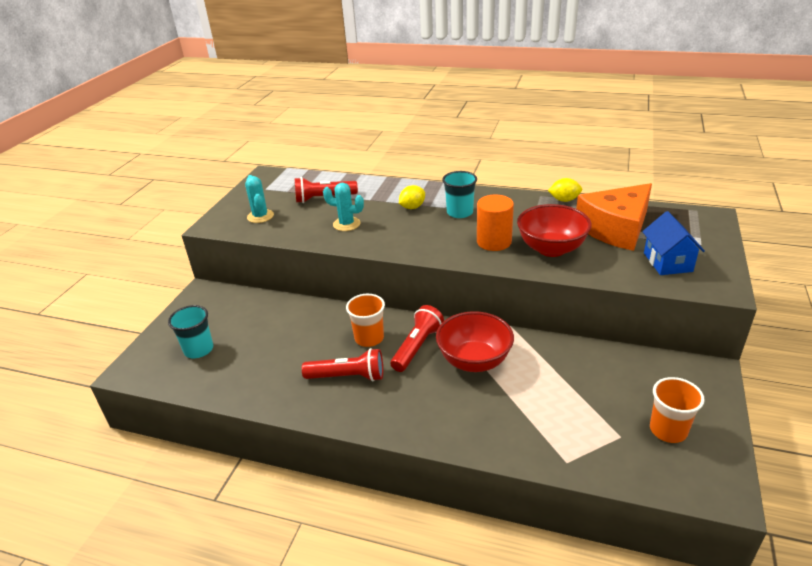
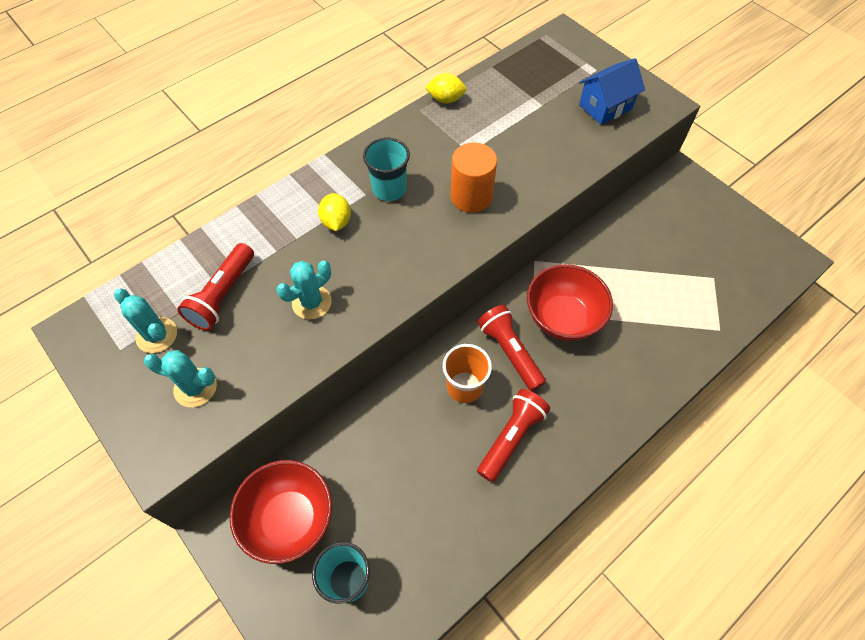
camera: 60 degrees left, 25 degrees up
red bowl [517,204,592,257] -> red bowl moved to [229,460,332,564]
yellow lemon [548,178,582,202] -> yellow lemon turned 60 degrees clockwise [425,73,466,103]
orange cheese [576,183,652,251] -> none
blue house [642,211,705,275] -> blue house turned 60 degrees counterclockwise [579,58,645,125]
orange cup [650,377,705,443] -> none
none -> turquoise cactus [114,289,177,353]

